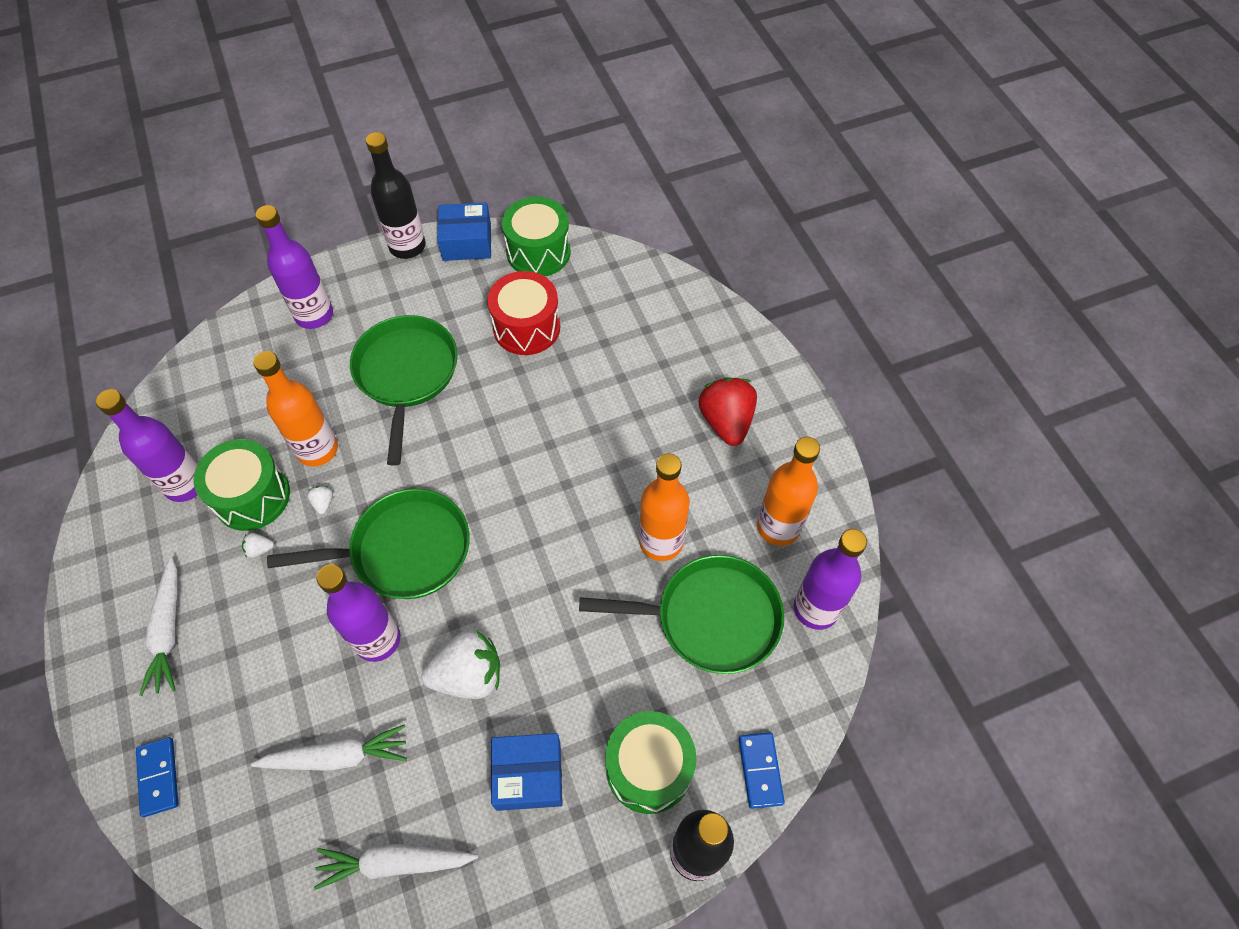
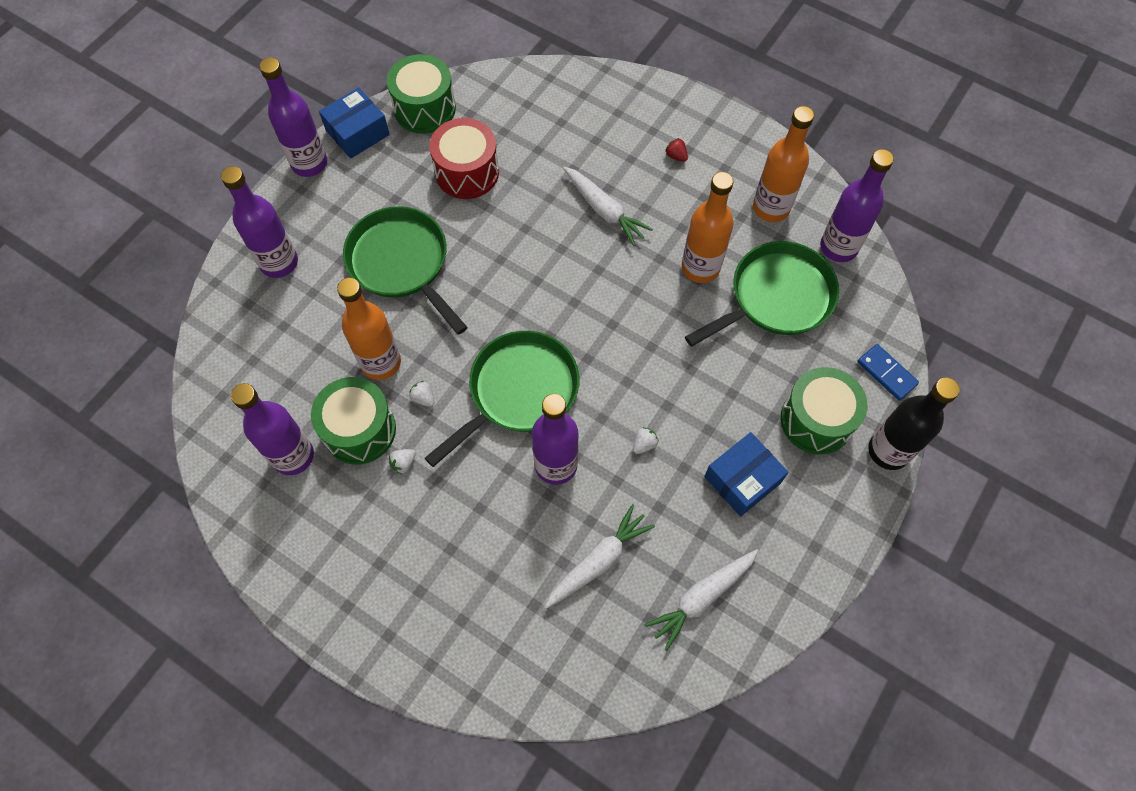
camera: 35 degrees left, 5 degrees up
blue domino [136,737,179,817] -> none
white carrot [139,557,178,696] -> white carrot moved to [563,166,653,246]
black bottle [366,132,426,259] -> purple bottle [259,57,327,177]
white strawberry [422,630,500,699] -> white strawberry [633,427,659,454], size x0.41
red strawberry [698,377,757,446] -> red strawberry [665,138,688,162], size x0.41

